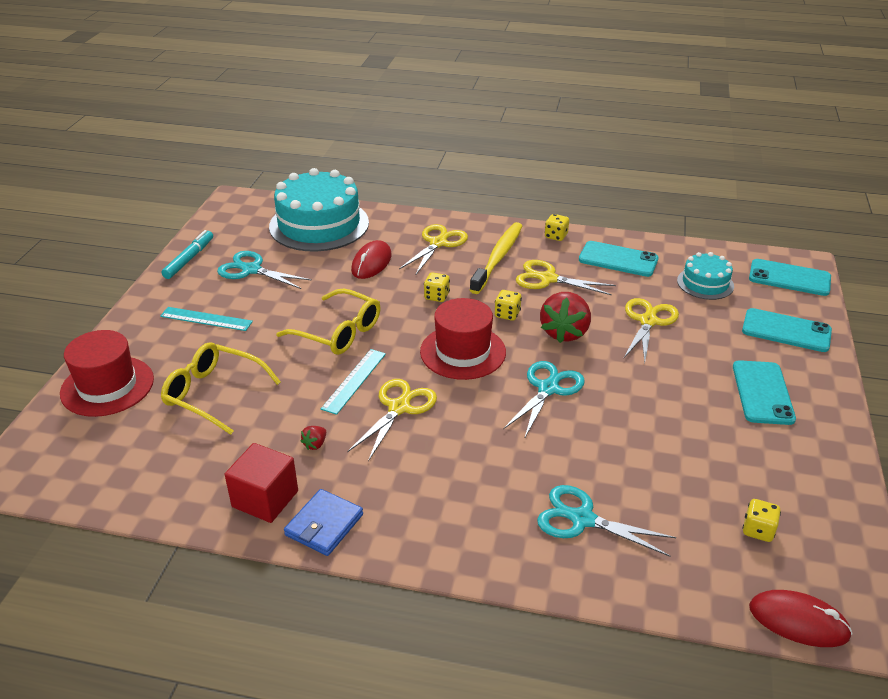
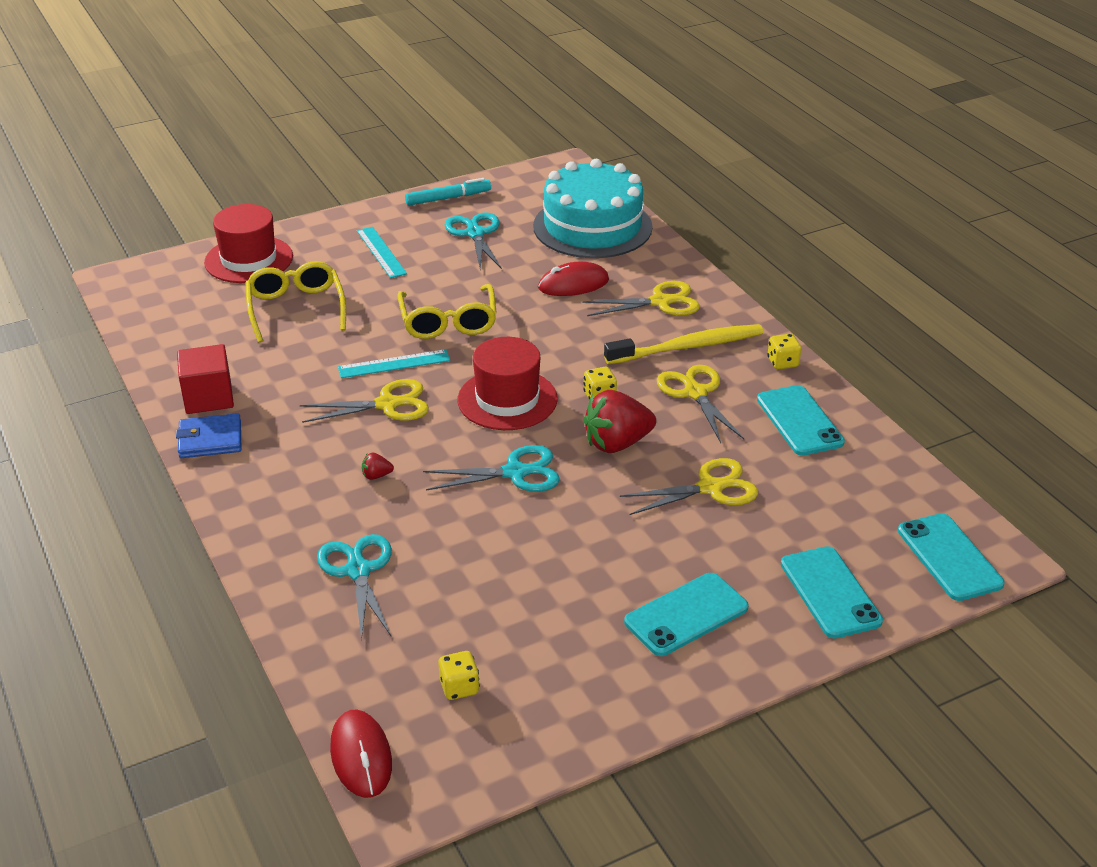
camera: 50 degrees right, 0 degrees up
red strawberry [301,426,326,450] -> red strawberry moved to [362,452,394,480]
yellow dice [424,272,450,302] -> none
turquoise cake [677,252,734,300] -> none

